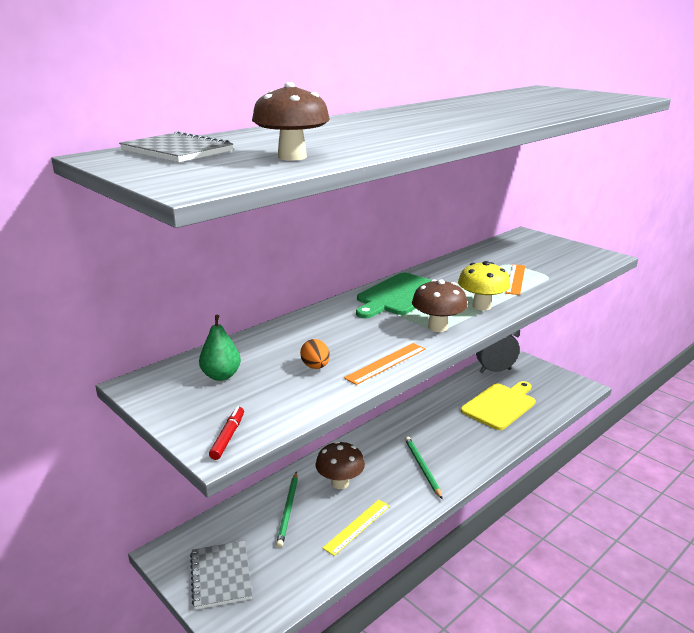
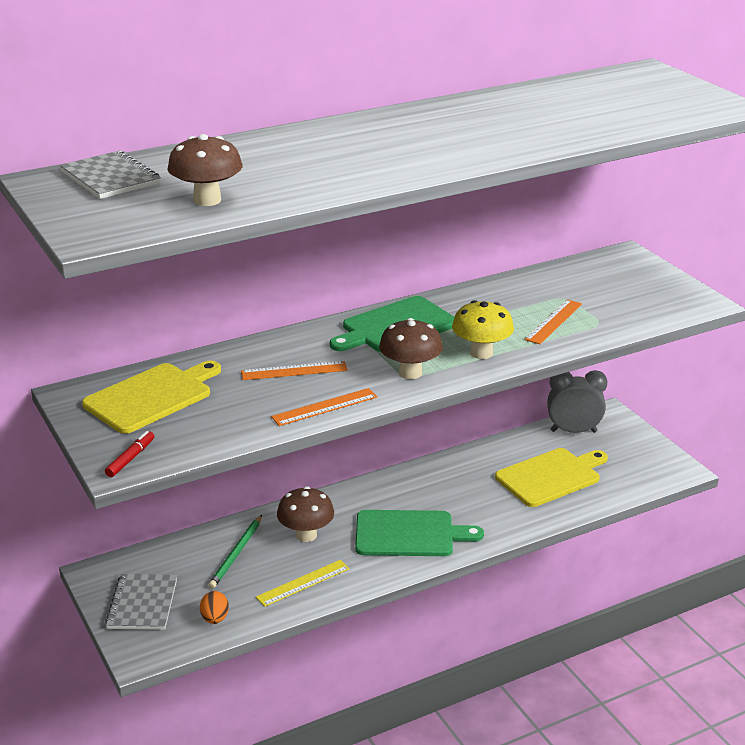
camera: 15 degrees right, 5 degrees up
green pear [199,315,241,381] -> yellow cutting board [82,361,221,434]
orange egg [300,339,330,369] -> orange egg moved to [200,591,229,624]
green pencil [405,436,443,499] -> green cutting board [355,510,484,556]
none -> orange ruler [241,361,348,380]

